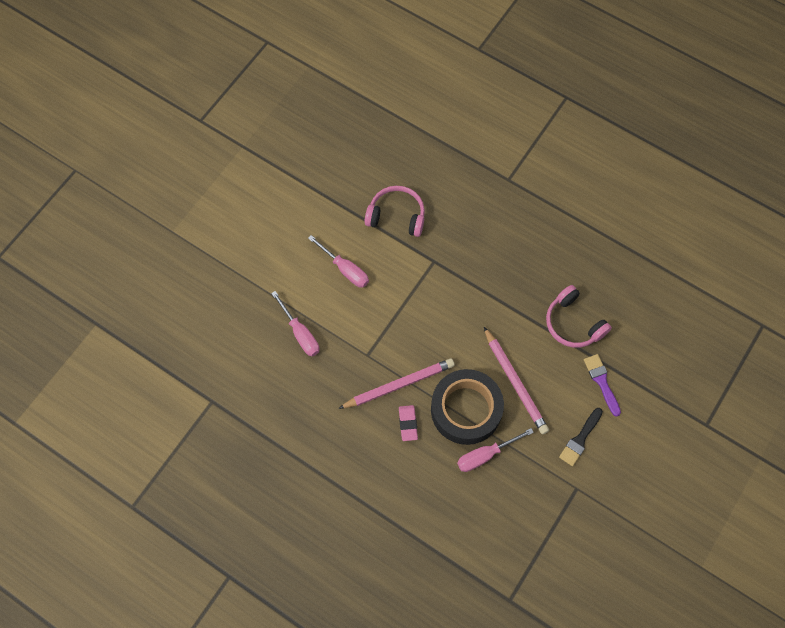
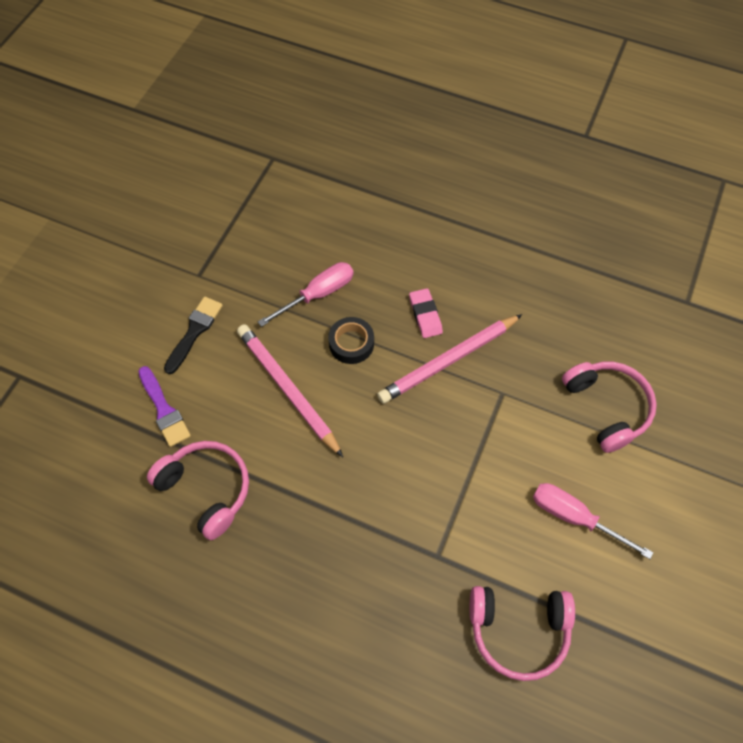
camera: 170 degrees right, 5 degrees down
pink screwdriver [271,291,319,356] -> pink headphones [562,362,657,453]
black tape [431,369,504,445] -> black tape [328,317,374,364], size x0.47

